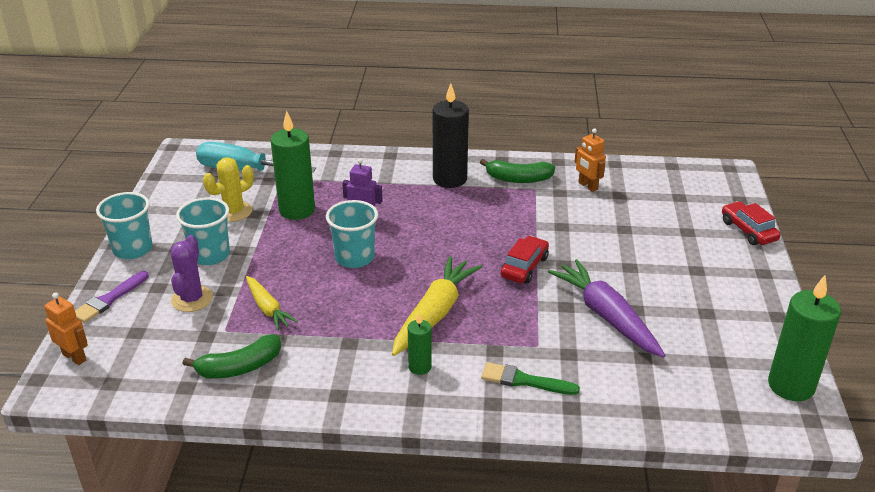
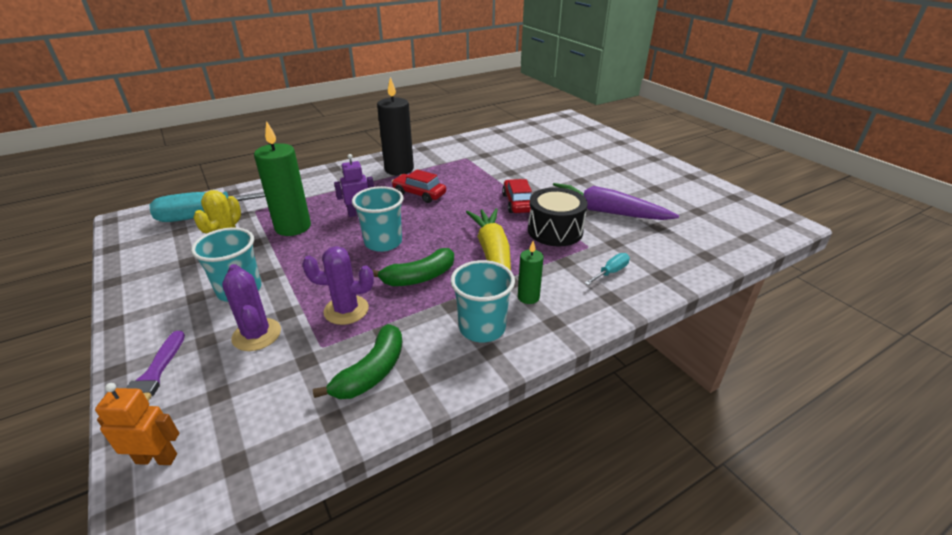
camera: 35 degrees left, 0 degrees up
turquoise cup [96,192,153,259] -> turquoise cup moved to [451,260,515,342]
yellow carrot [246,276,298,331] -> purple cactus [302,246,374,325]
green banana [480,159,555,183] -> green banana moved to [372,248,454,286]
green brush [481,362,580,395] -> turquoise screwdriver [585,253,630,285]
orange robot [574,128,606,192] -> none
red car [722,201,781,245] -> red car moved to [391,170,446,203]
green candle [768,275,841,401] -> none
none -> black drum [528,188,588,246]

